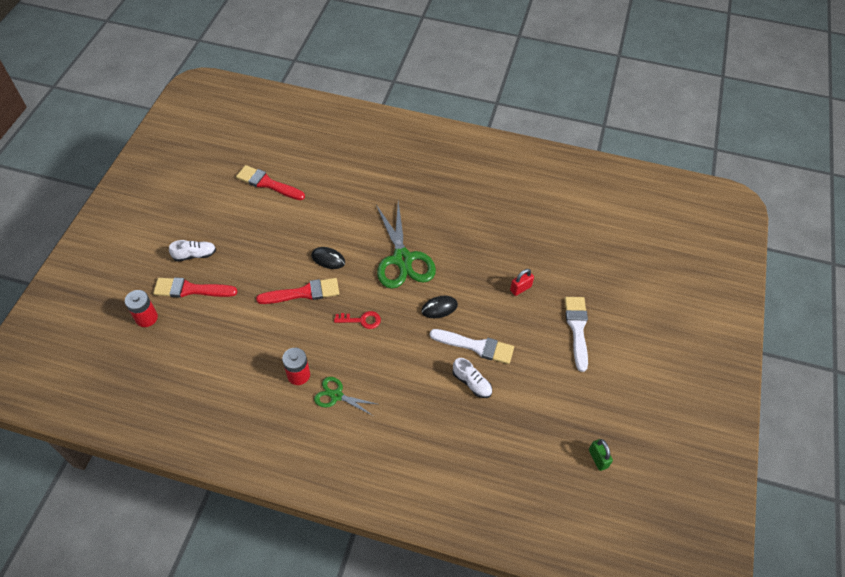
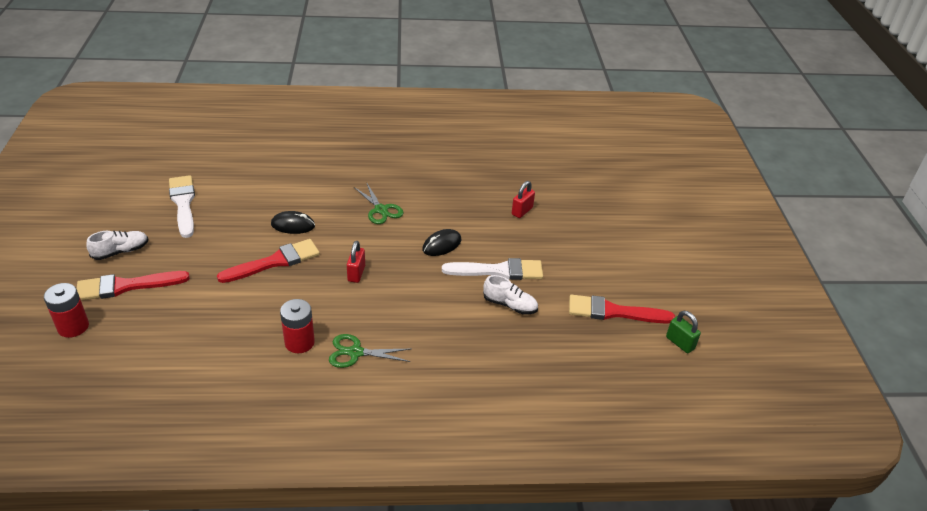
camera: 20 degrees left, 15 degrees down
red brush [236,165,305,200] -> red brush moved to [569,295,675,324]
red key [334,311,381,329] -> red padlock [347,241,365,283]
green scissors [376,202,436,289] -> green scissors [354,182,404,224], size x0.52
white brush [565,297,588,372] -> white brush moved to [169,175,195,238]

